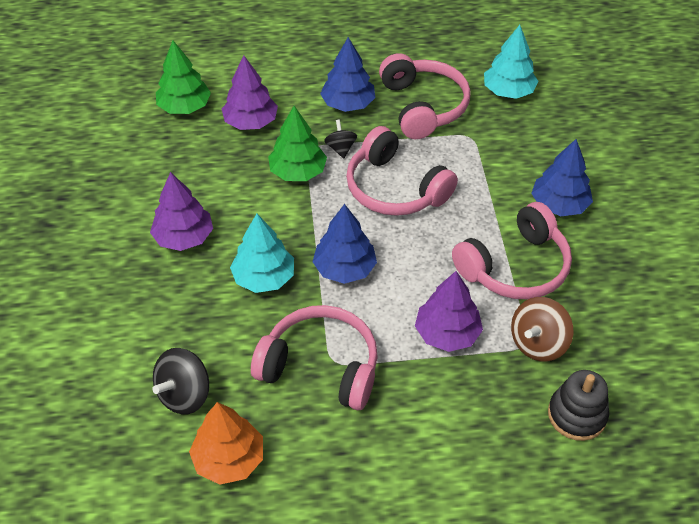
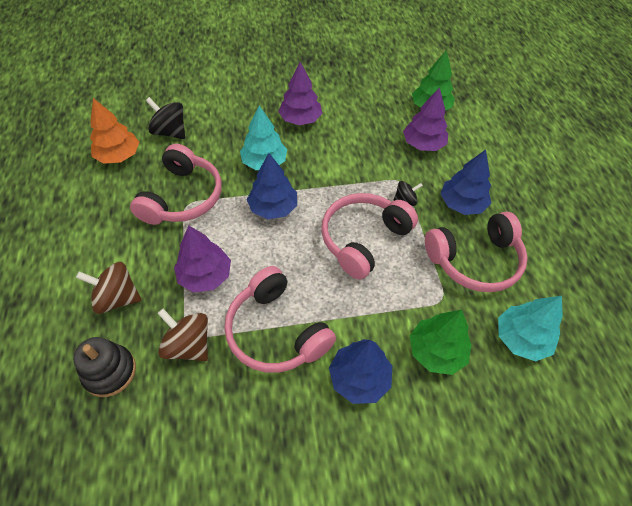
camera: 85 degrees right, 5 degrees up
green tree [268,106,327,181] -> green tree moved to [410,310,472,375]
none -> brown spinning top [76,262,142,314]

